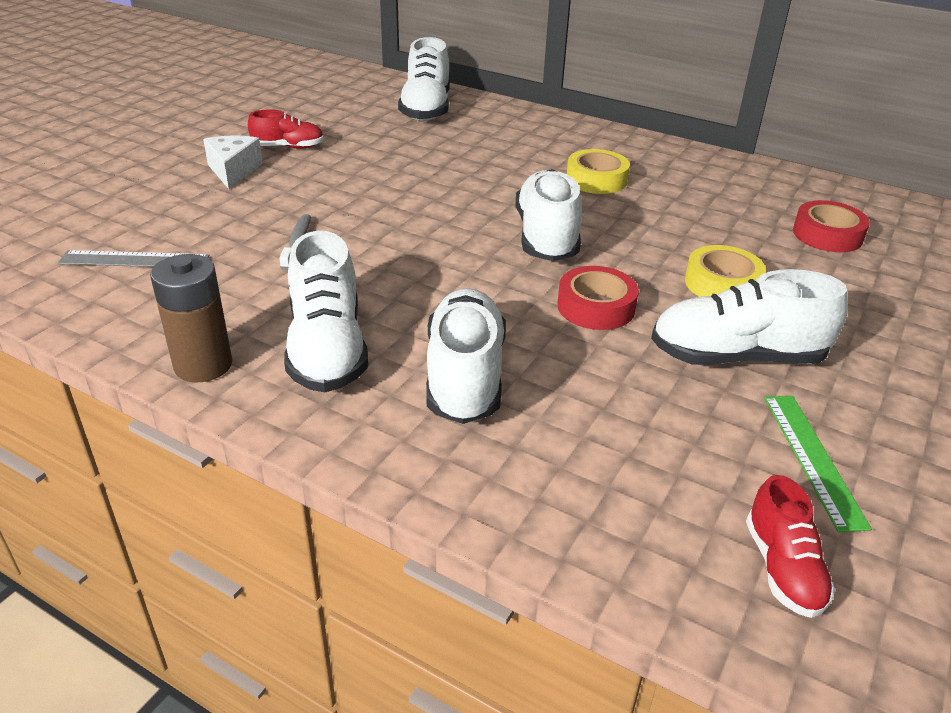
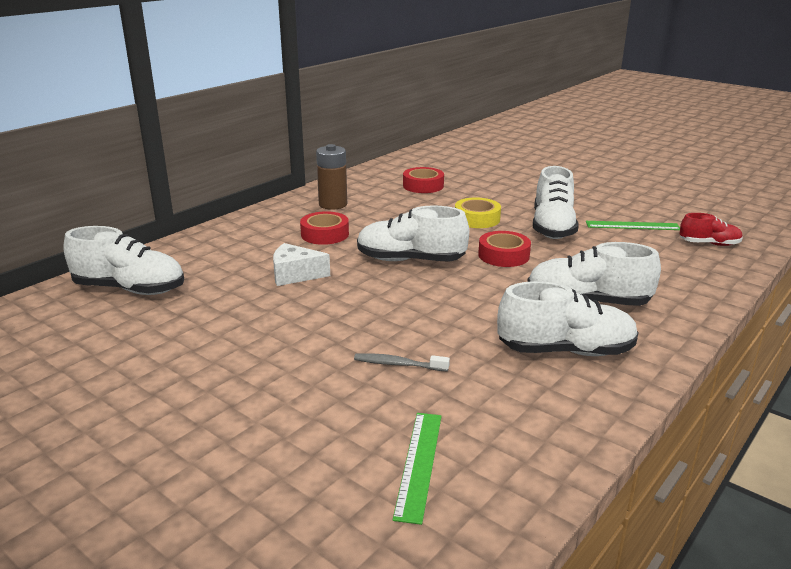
camera: 80 degrees left, 10 degrees down
grey ruler [58,250,209,267] -> green ruler [393,413,442,525]
brown battery [150,254,232,382] -> brown battery moved to [316,144,347,210]
white cheese [203,135,263,189] -> white cheese moved to [273,243,330,286]
red shoe [248,110,324,149] -> none
yellow tape [567,149,630,194] -> red tape [300,211,349,245]

